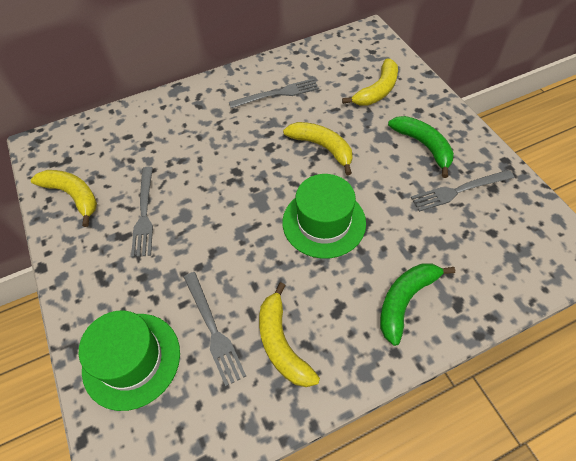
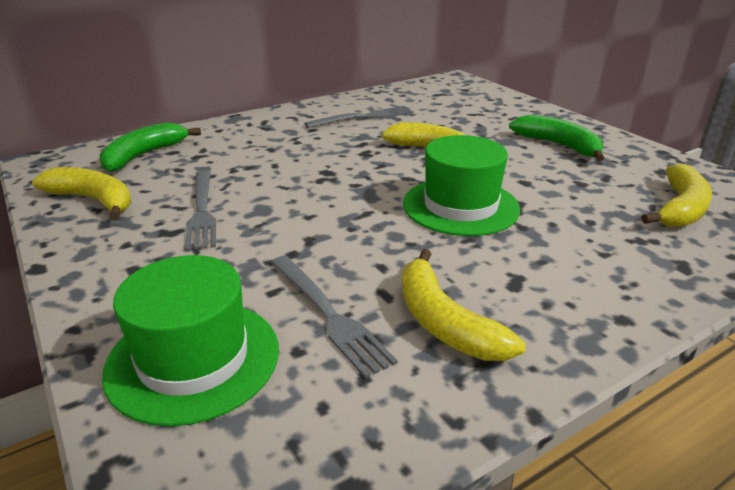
camera: 10 degrees left, 25 degrees down
yellow banana [342,58,398,106] -> yellow banana moved to [642,164,712,228]
green banana [380,263,455,346] -> green banana moved to [99,122,201,172]
grey fork [411,170,514,212] -> none

